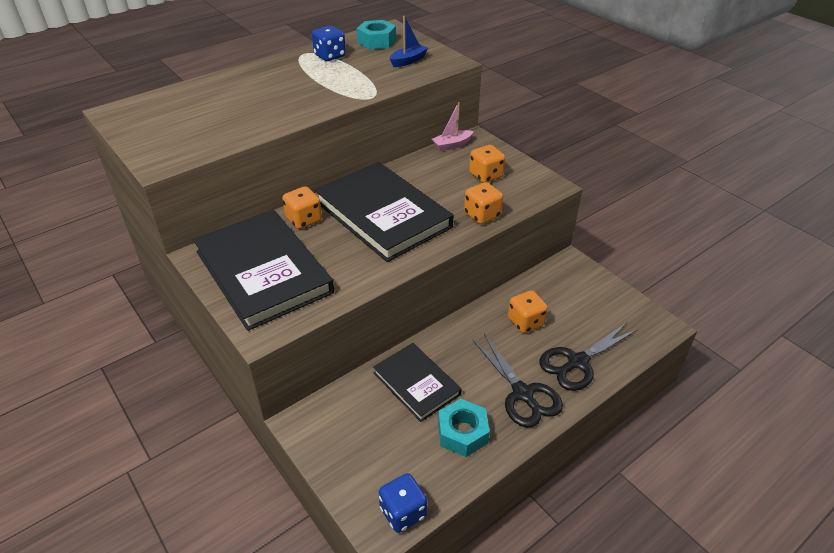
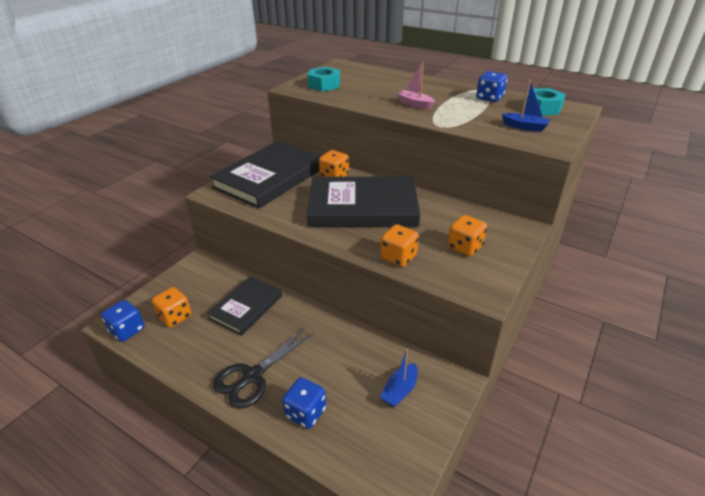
camera: 70 degrees right, 5 degrees down
black book [314,162,453,262] -> black book turned 60 degrees clockwise [307,176,420,227]
pink boat [432,102,474,151] -> pink boat moved to [397,62,435,109]
turquoise nut [438,399,490,457] -> turquoise nut moved to [308,67,340,91]
orange dice [508,290,548,333] -> orange dice moved to [152,287,191,328]
black scissors [539,323,638,391] -> blue dice [282,377,326,429]
none -> blue boat [380,349,418,408]

